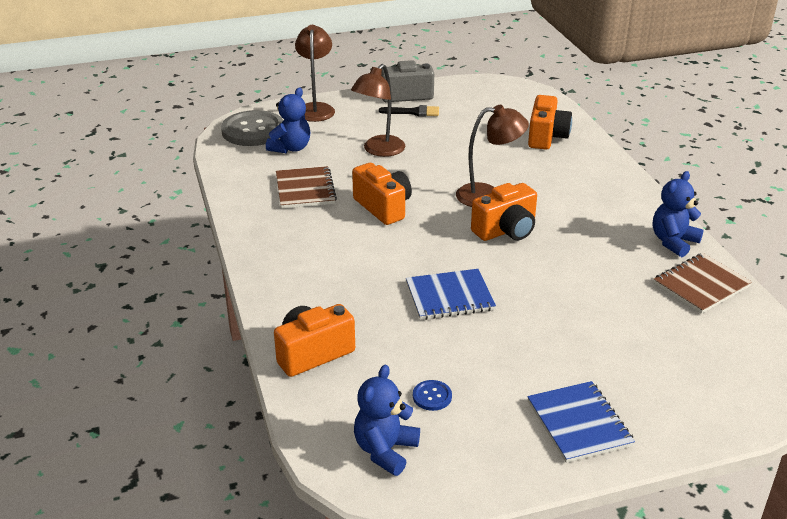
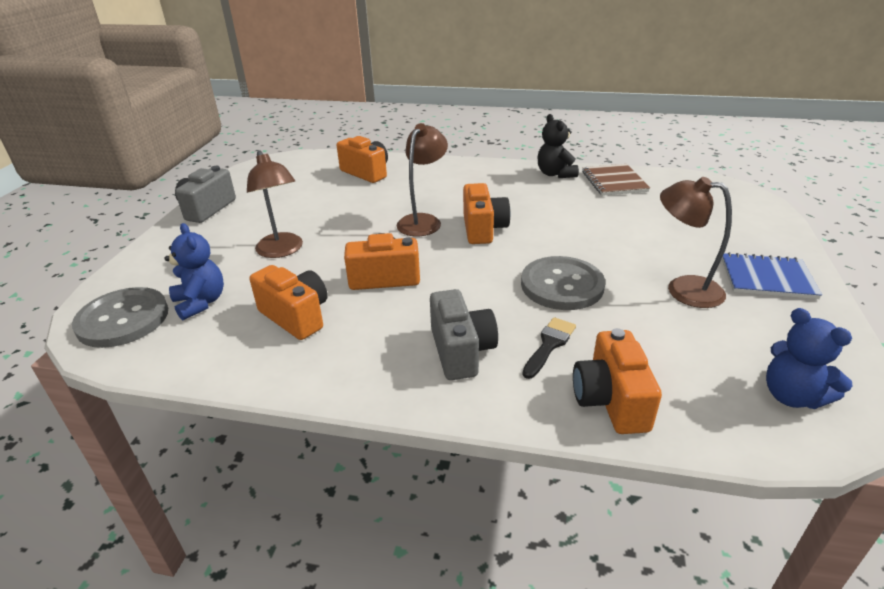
camera: 60 degrees left, 0 degrees up
brown notebook [276,166,337,209] -> orange camera [250,265,328,340]
brown lamp [295,25,335,122] -> brown lamp moved to [660,177,732,308]
black brush [379,105,439,117] -> black brush moved to [522,317,576,379]
blue notebook [406,269,496,320] -> grey button [521,256,605,310]
blue button [413,380,452,411] -> none
blue teddy bear [653,171,704,257] -> black teddy bear [537,114,579,178]
none -> grey camera [430,289,498,380]

